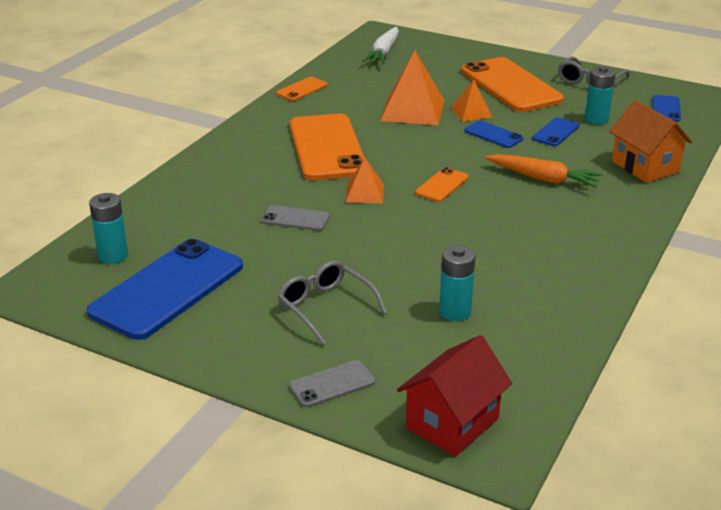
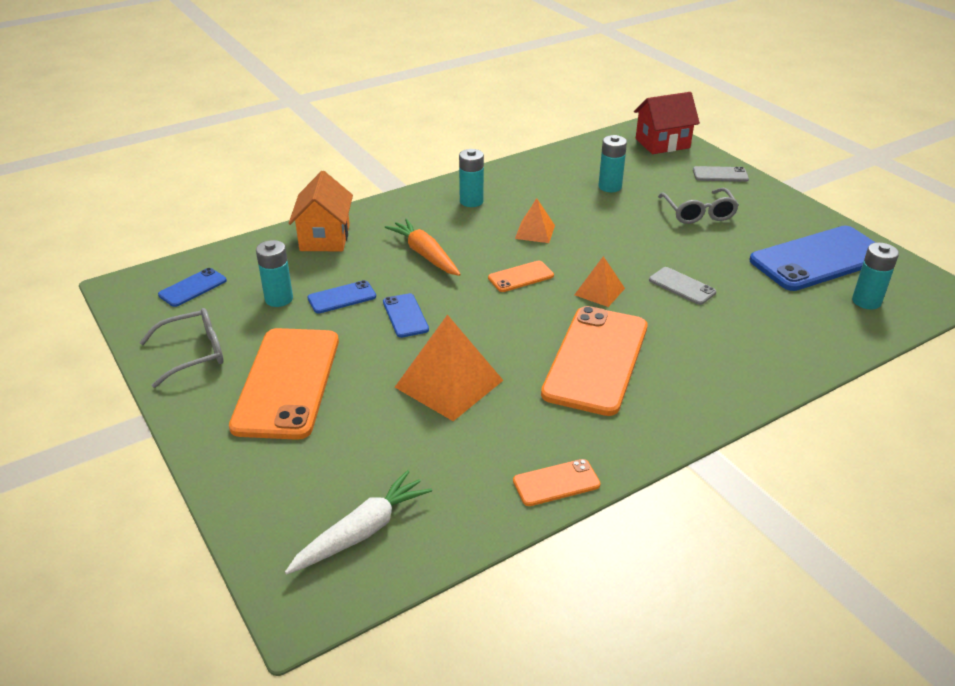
camera: 150 degrees left, 5 degrees up
orange pyramid [451,79,492,121] -> orange pyramid moved to [515,198,555,243]
none -> turquoise battery [459,149,484,207]

